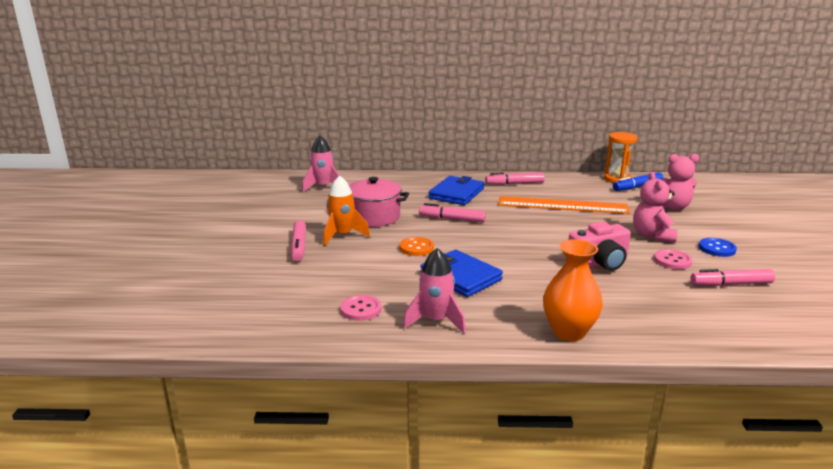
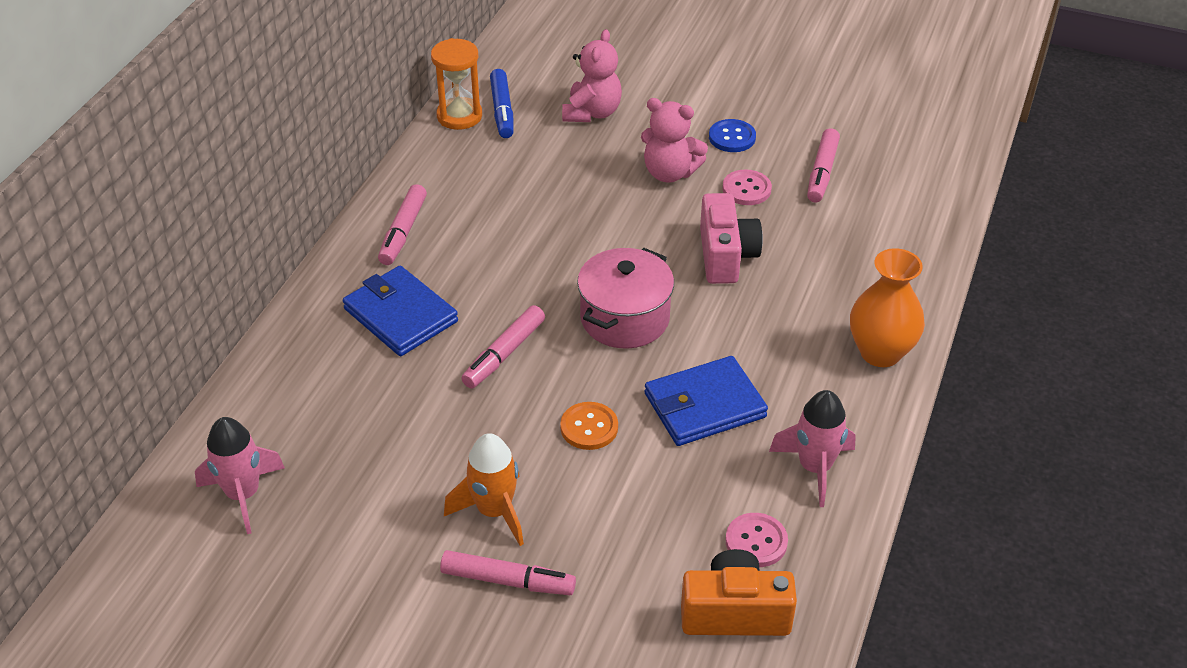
camera: 70 degrees left, 20 degrees up
pink pot [349,177,409,227] -> pink pot moved to [577,248,674,349]
orange ruler [498,196,630,214] -> none
none -> orange camera [681,549,797,636]

